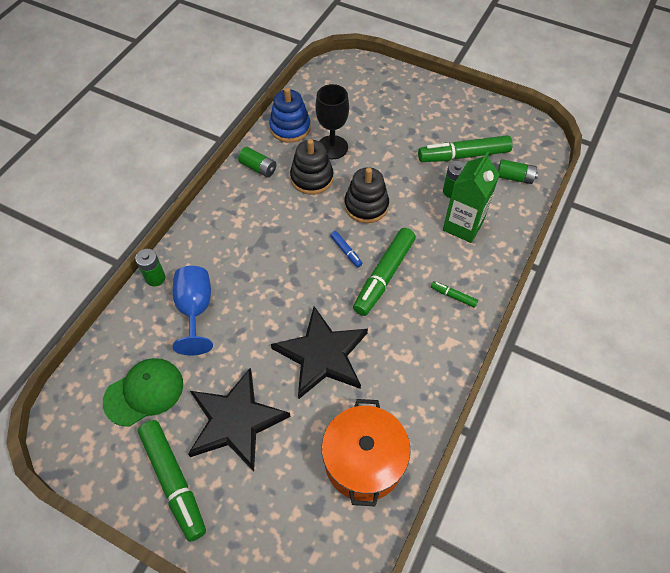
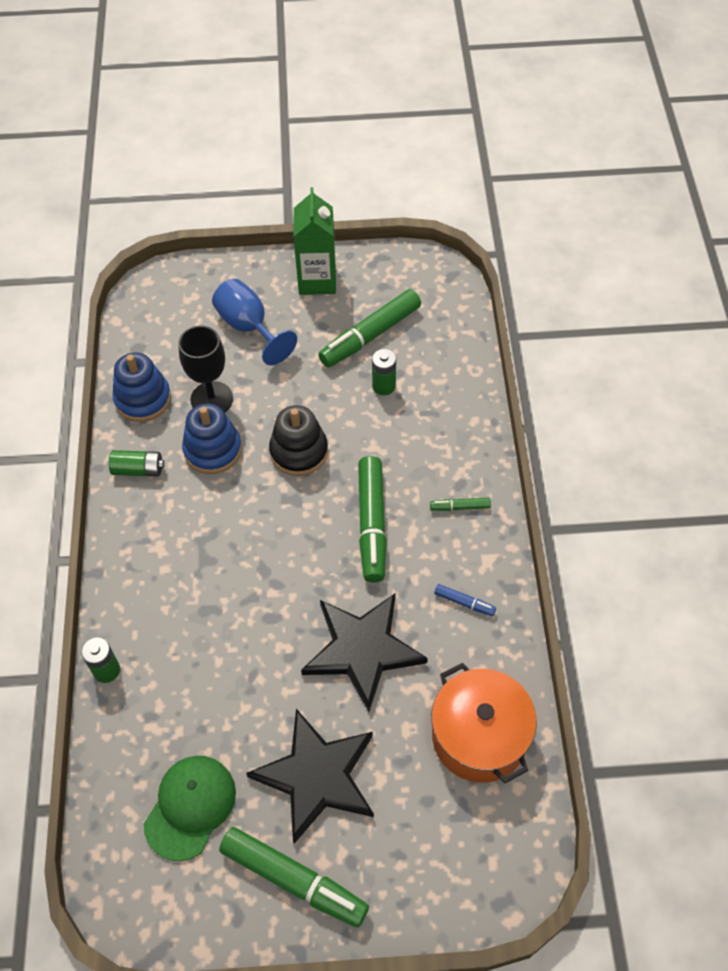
camera: 30 degrees left, 0 degrees up
blue goblet [173,266,213,356] -> blue goblet moved to [212,279,297,365]
black stacking toy [290,139,333,195] -> blue stacking toy [182,403,242,474]
blue marker [330,231,362,267] -> blue marker moved to [434,584,496,616]
green carton [443,151,500,243] -> green carton moved to [293,187,336,295]
green battery [498,159,538,184] -> none

